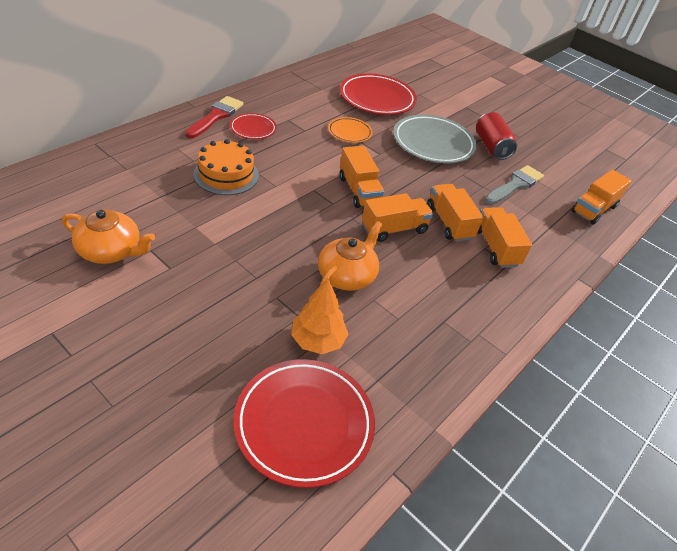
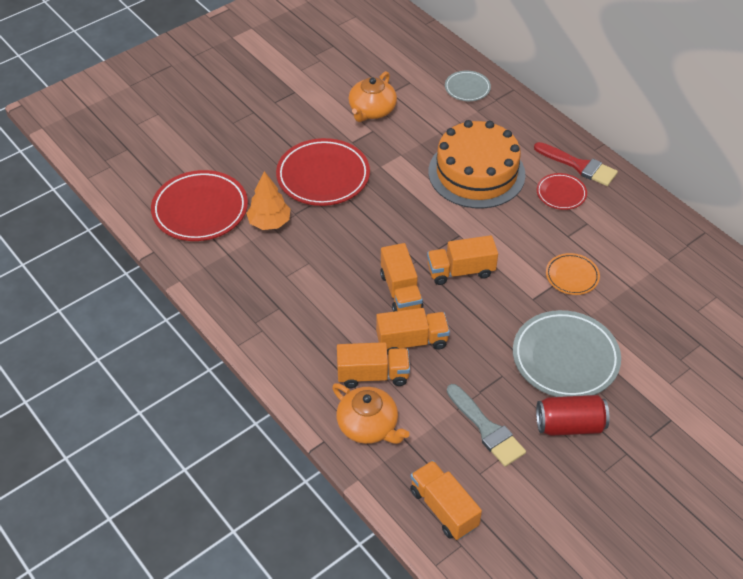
camera: 105 degrees right, 5 degrees up
orange cake [193,139,259,195] -> orange cake [428,120,526,209], size x1.56
orange teapot [318,221,383,291] -> orange teapot moved to [332,383,409,444]
red plate [340,74,417,115] -> red plate moved to [276,138,370,206]
none -> grey plate [445,71,491,101]

